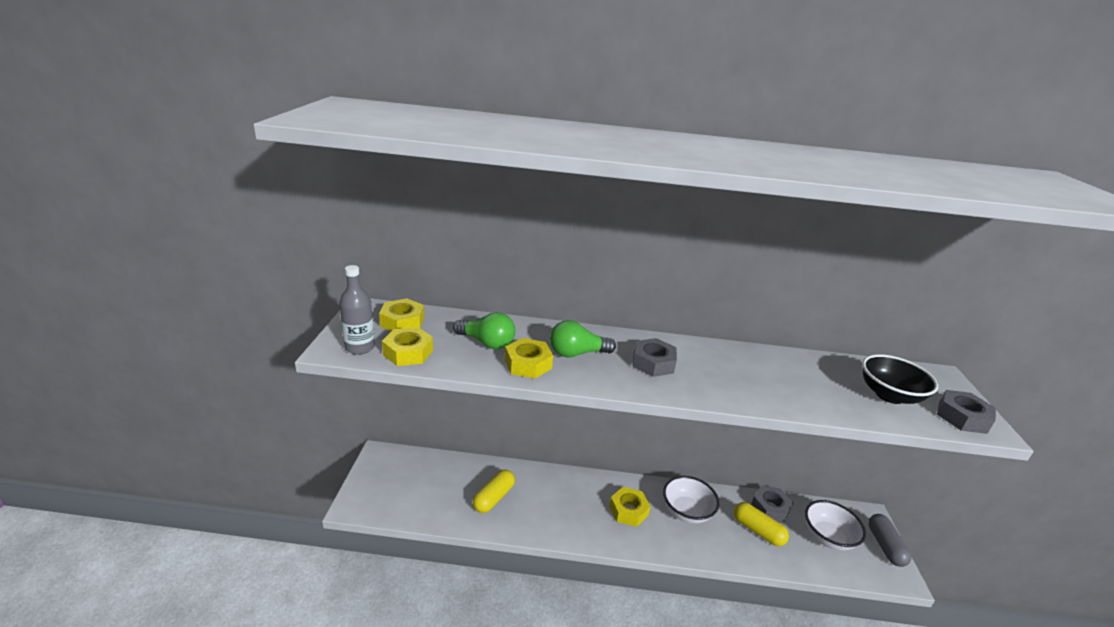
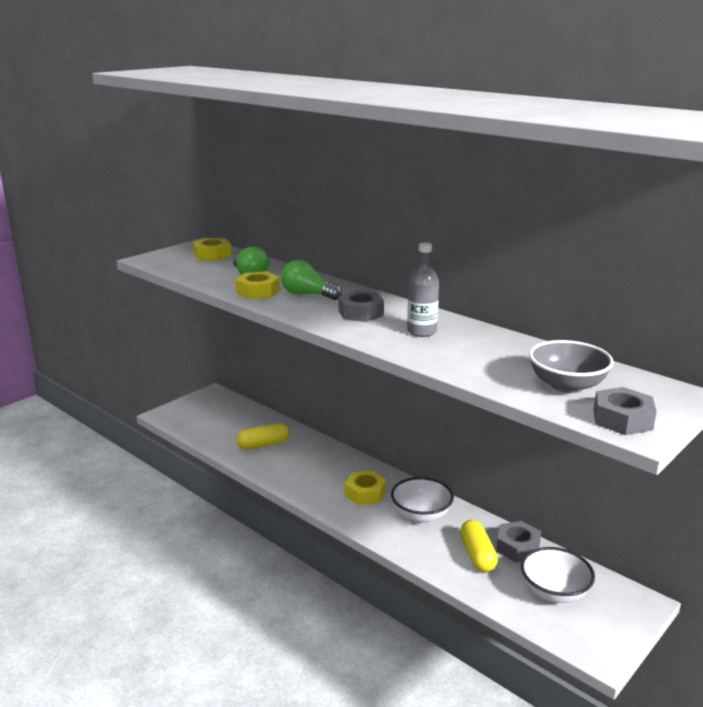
camera: 40 degrees right, 5 degrees down
grey bottle [339,265,375,355] -> grey bottle moved to [407,243,439,337]
yellow nut [382,327,433,366] -> none
black bowl [862,354,938,404] -> grey bowl [529,340,614,393]
grey capsule [868,514,912,567] -> none

